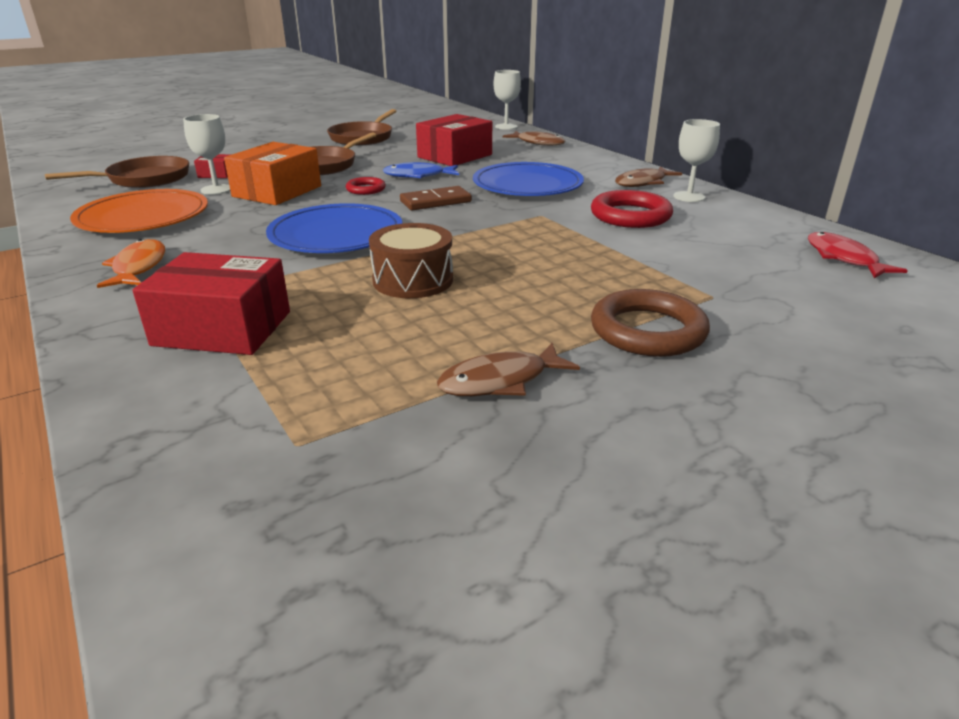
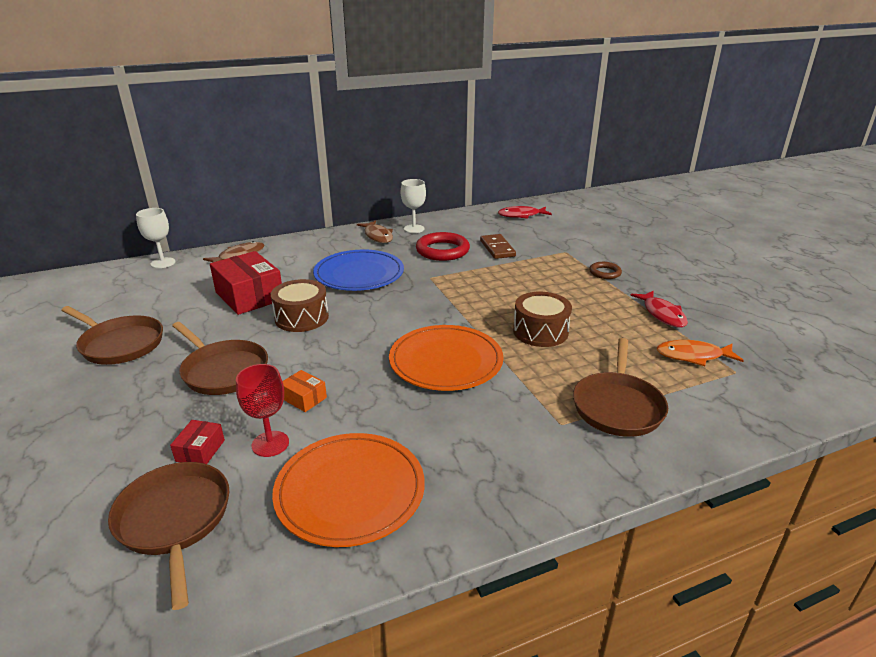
camera: 80 degrees left, 0 degrees up
orange fish [97,239,165,288] -> orange fish moved to [657,340,744,366]
red box [133,252,290,355] -> brown pan [573,338,668,437]
white goblet [183,114,230,195] -> red goblet [236,364,289,457]
orange box [224,142,321,205] -> orange box [283,370,327,412], size x0.47
blue plate [266,203,402,253] -> orange plate [389,325,503,391]
red ring [346,177,386,195] -> none
blue fish [382,162,459,178] -> brown drum [271,279,329,332]
brown domino [400,186,472,210] -> brown domino moved to [480,234,516,259]
brown fish [437,343,580,396] -> red fish [630,291,688,328]
brown ring [591,289,710,357] -> brown ring [589,262,622,279], size x0.55

